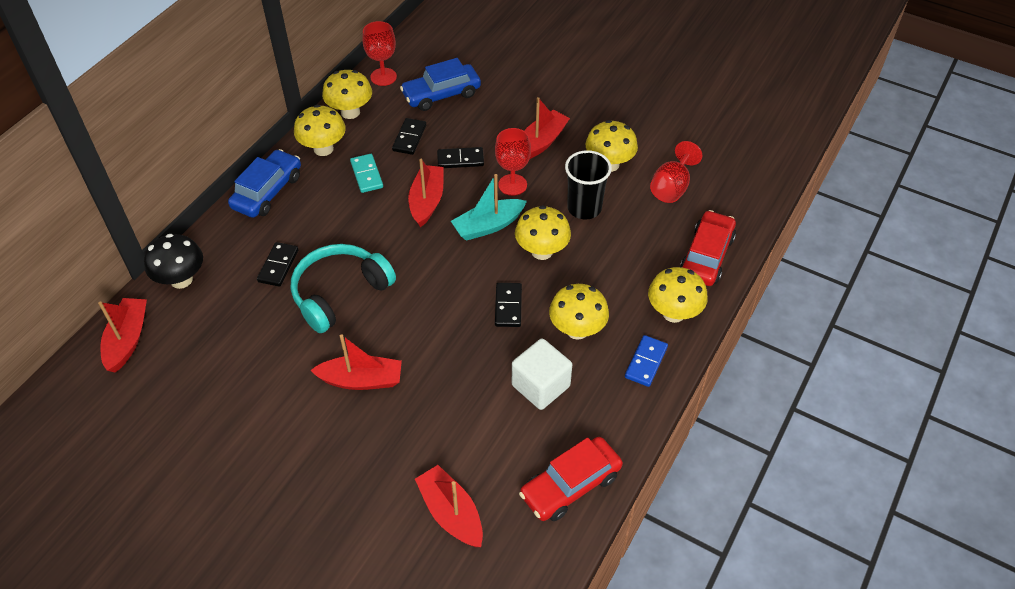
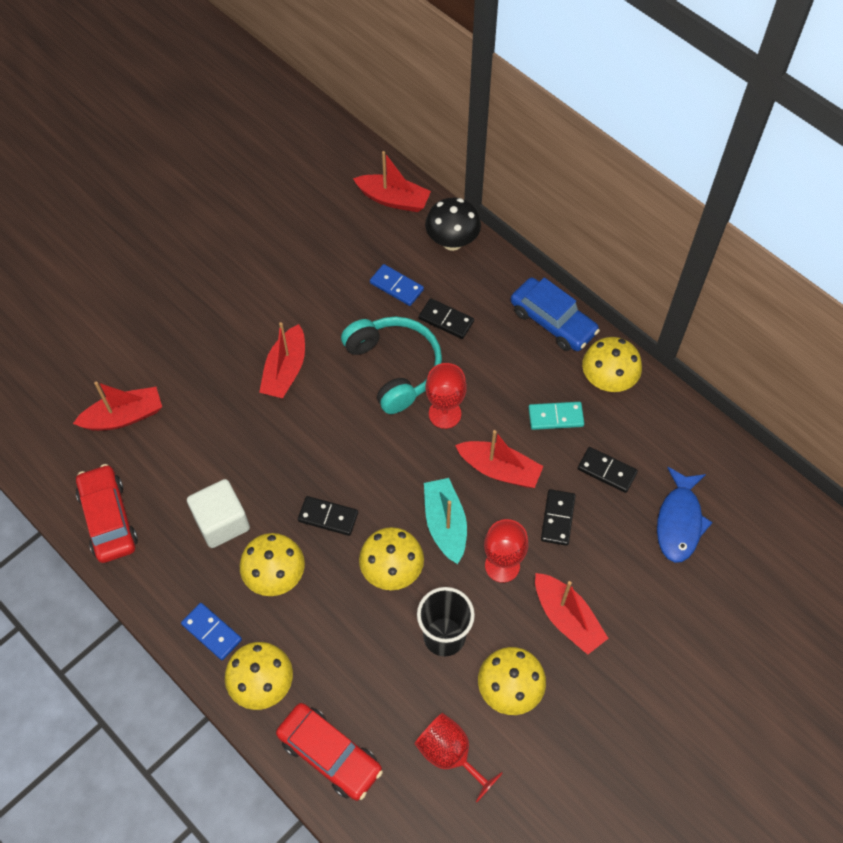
camera: 105 degrees right, 10 degrees up
yellow mushroom [322,70,372,119] -> none
red goblet [362,21,397,86] -> red goblet moved to [425,363,467,429]
blue car [400,58,481,111] -> blue fish [657,467,713,563]
none -> blue domino [370,264,424,306]

